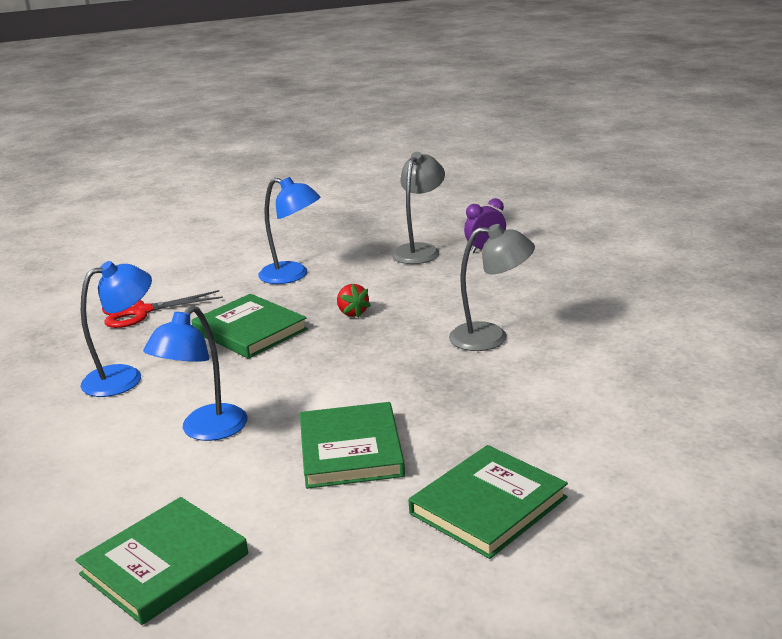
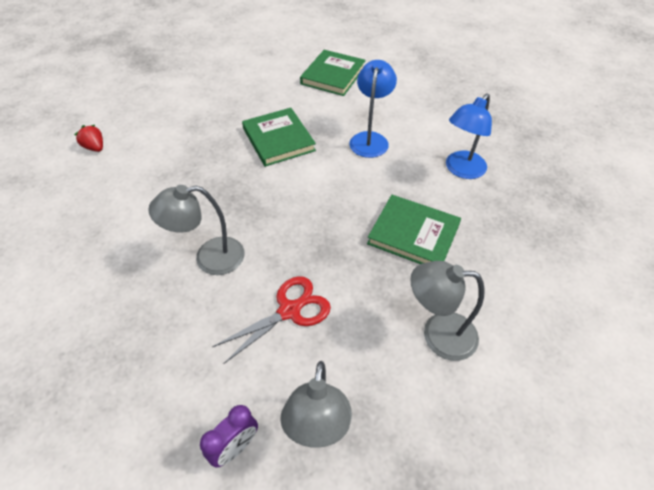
camera: 160 degrees right, 25 degrees up
red scissors [102,290,223,328] -> red scissors moved to [212,276,331,364]
blue lamp [258,177,321,284] -> grey lamp [410,261,485,361]
red strawberry [337,284,371,318] -> red strawberry moved to [74,125,103,152]
green book [409,445,568,559] -> none

